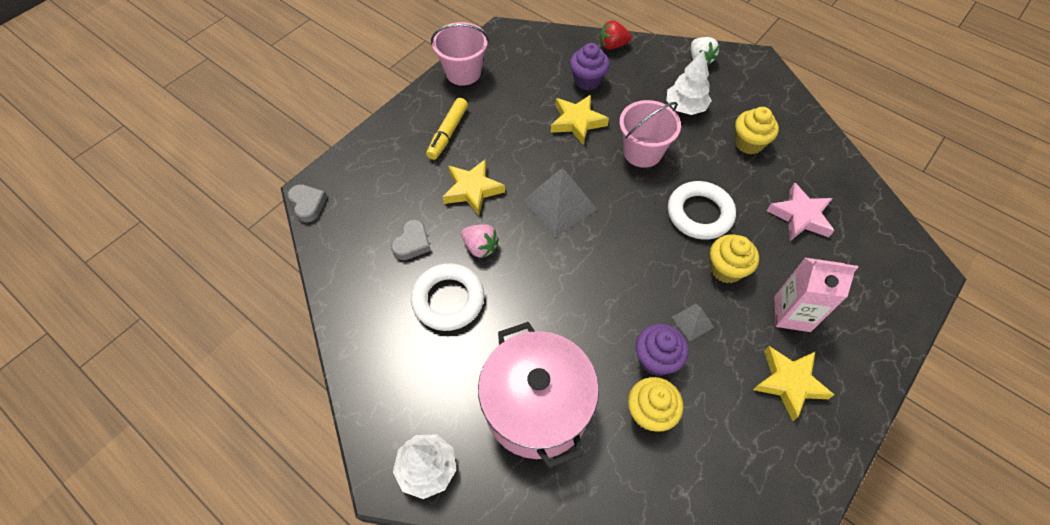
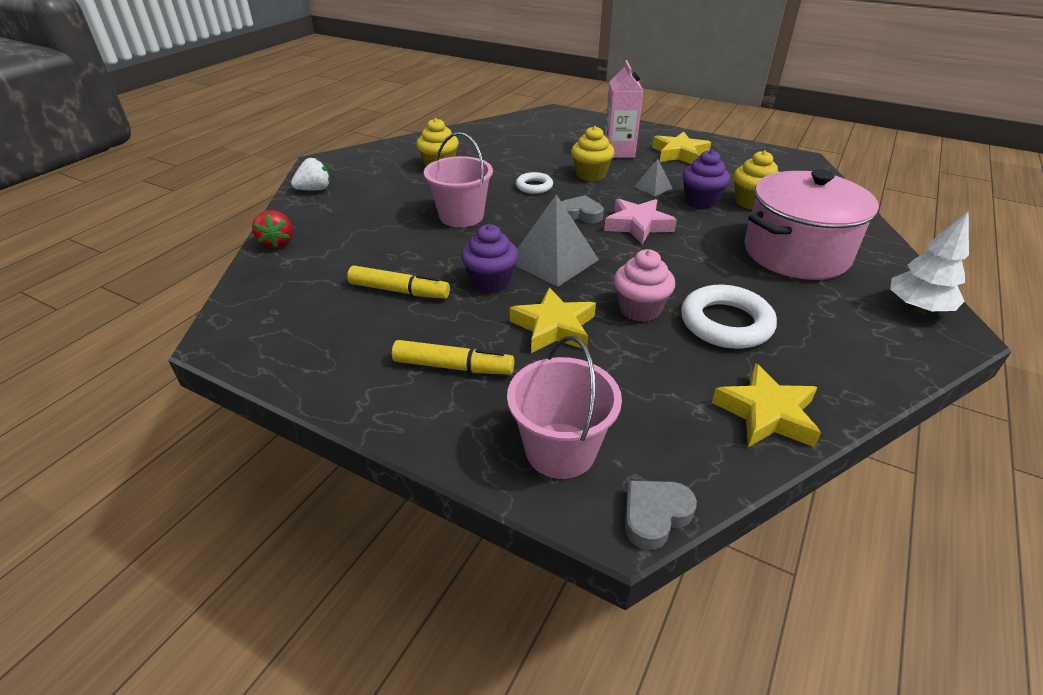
camera: 100 degrees left, 20 degrees down
grey heart [391,219,431,260] -> grey heart moved to [561,195,604,223]
pink bucket [431,22,489,86] -> pink bucket moved to [507,336,622,479]
pink strawberry [461,224,499,258] -> pink cupcake [614,249,675,322]
yellow star [551,95,609,145] -> yellow star moved to [712,363,821,447]
purple cupcake [570,43,610,90] -> purple cupcake moved to [461,224,518,293]
white tree [666,50,712,115] -> none
white ring [668,181,736,240] -> white ring [516,172,553,194], size x0.56
pink star [767,182,834,241] -> pink star moved to [604,198,677,244]
none -> yellow marker [347,266,450,299]

